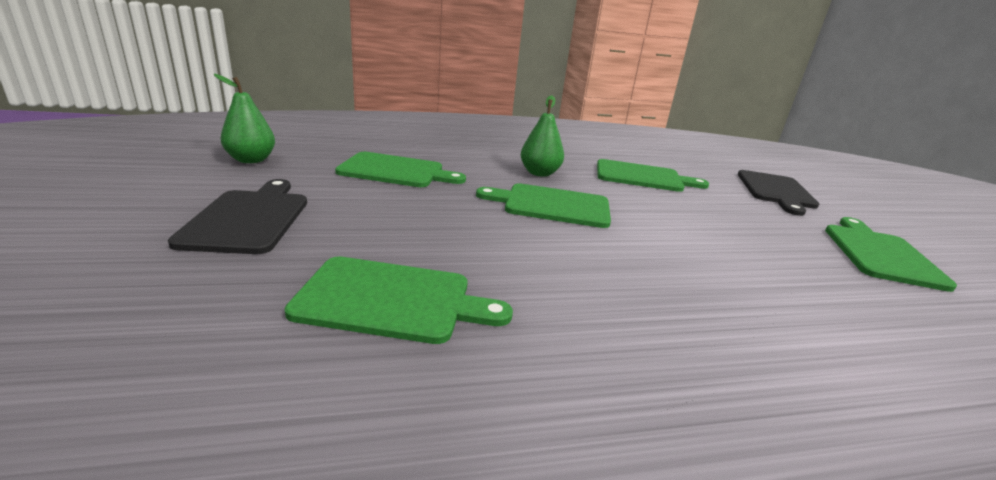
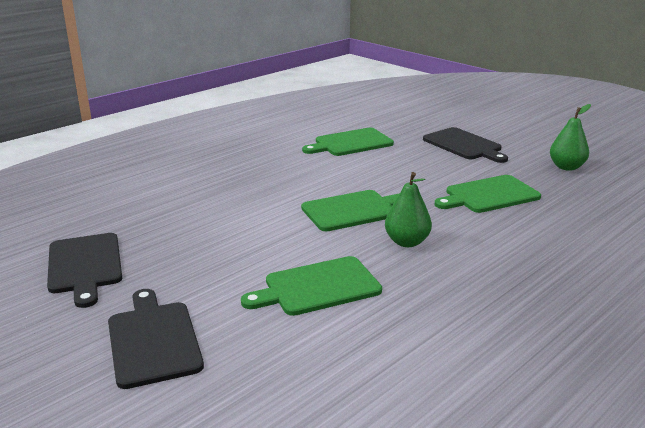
camera: 150 degrees right, 0 degrees up
green cutting board [825,217,957,292] -> black cutting board [47,233,122,308]

